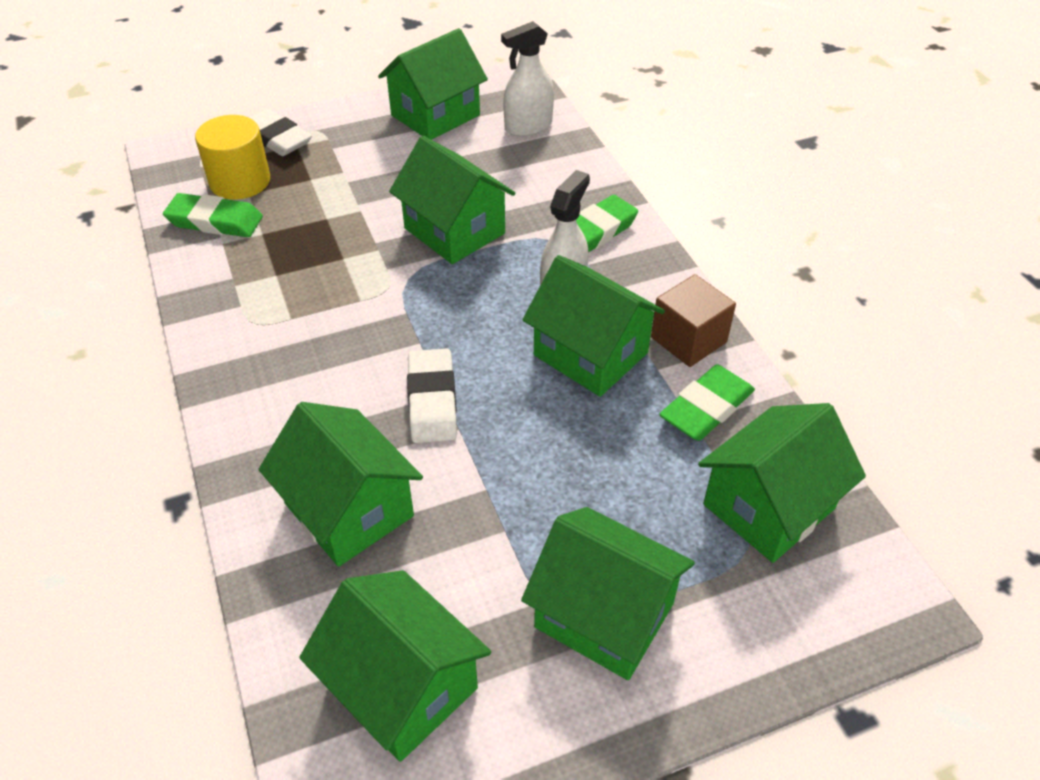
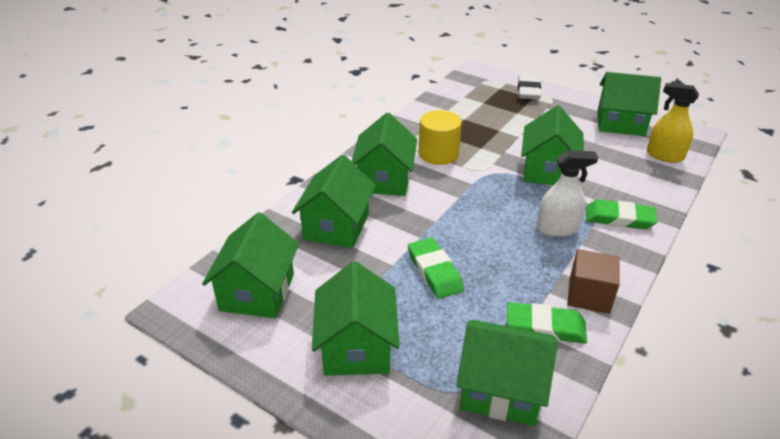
camera: 55 degrees right, 10 degrees down
green eraser [163,193,263,237] -> green eraser moved to [408,238,464,299]
yellow cylinder [195,115,270,200] -> yellow cylinder moved to [419,110,462,165]
white eraser [407,348,457,443] -> none
white spray bottle [501,21,554,137] -> yellow spray bottle [647,83,699,163]
green house [522,255,665,397] -> green house moved to [352,113,417,196]

